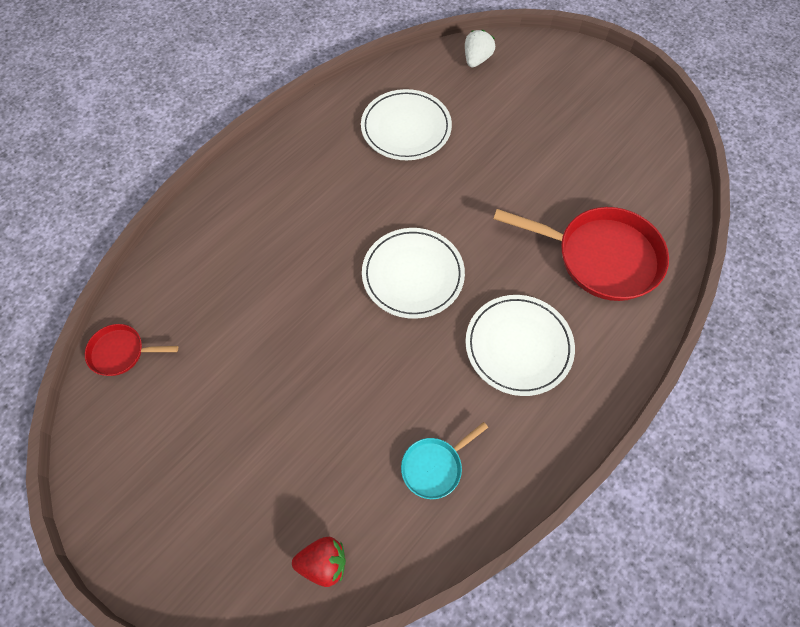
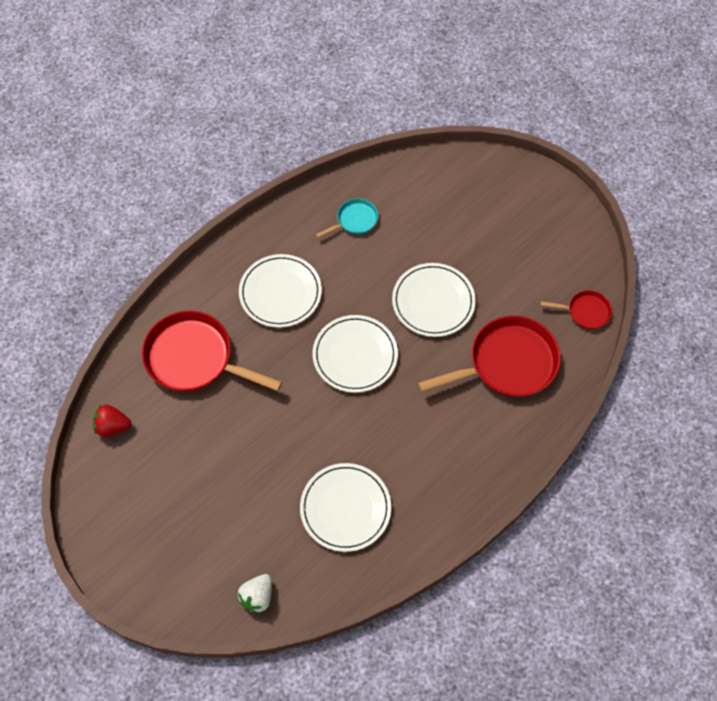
camera: 175 degrees left, 0 degrees up
red strawberry [292,537,346,587] -> red strawberry moved to [93,404,131,437]
none -> white plate [392,263,476,337]
none -> red pan [418,315,561,397]

